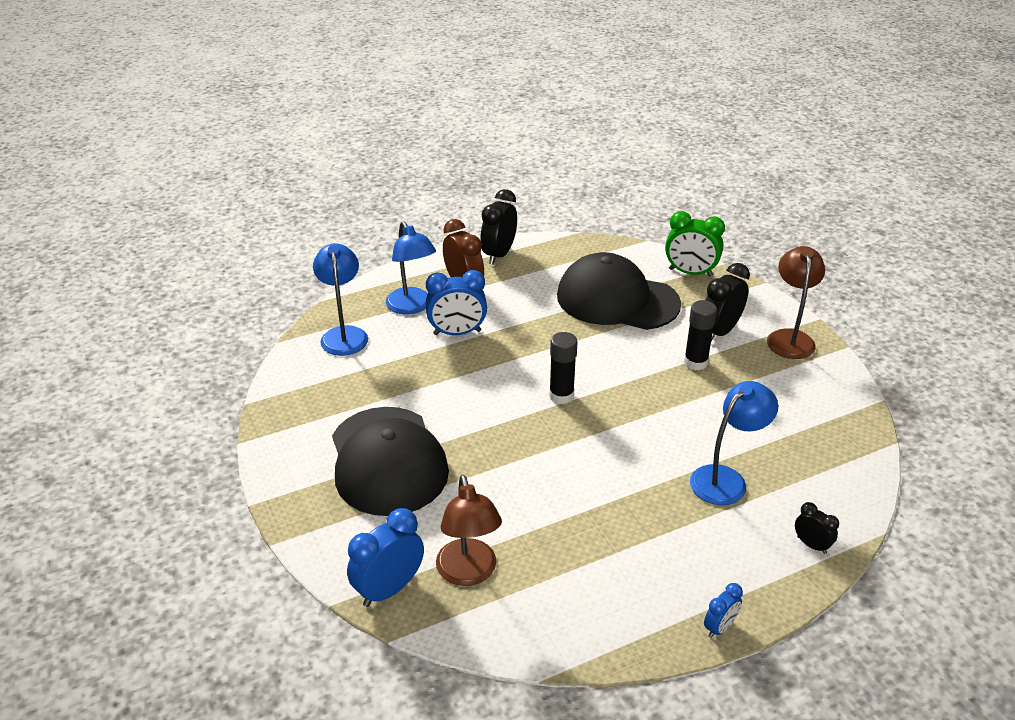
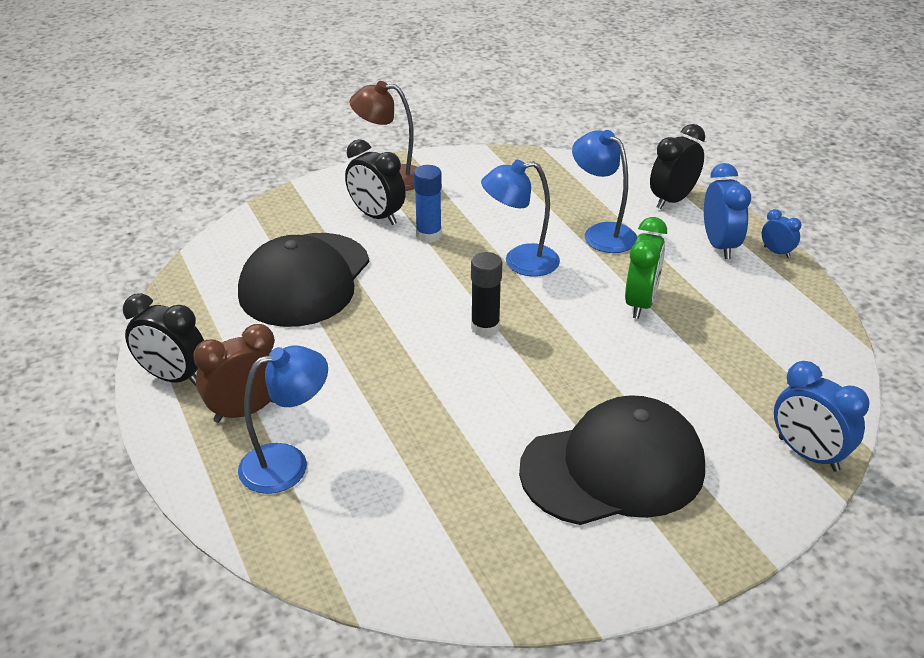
camera: 90 degrees left, 0 degrees up
blue lamp [313,243,368,356] -> blue lamp moved to [481,160,560,277]
blue clock [426,270,487,335] -> blue clock moved to [704,163,751,259]
brown lamp [436,475,502,586] -> none
green clock [665,211,725,277] -> green clock moved to [625,217,667,319]
black glue stick [684,300,717,370] -> blue glue stick [414,165,442,243]
black clock [795,502,839,554] -> black clock [650,124,705,209], size x1.82

